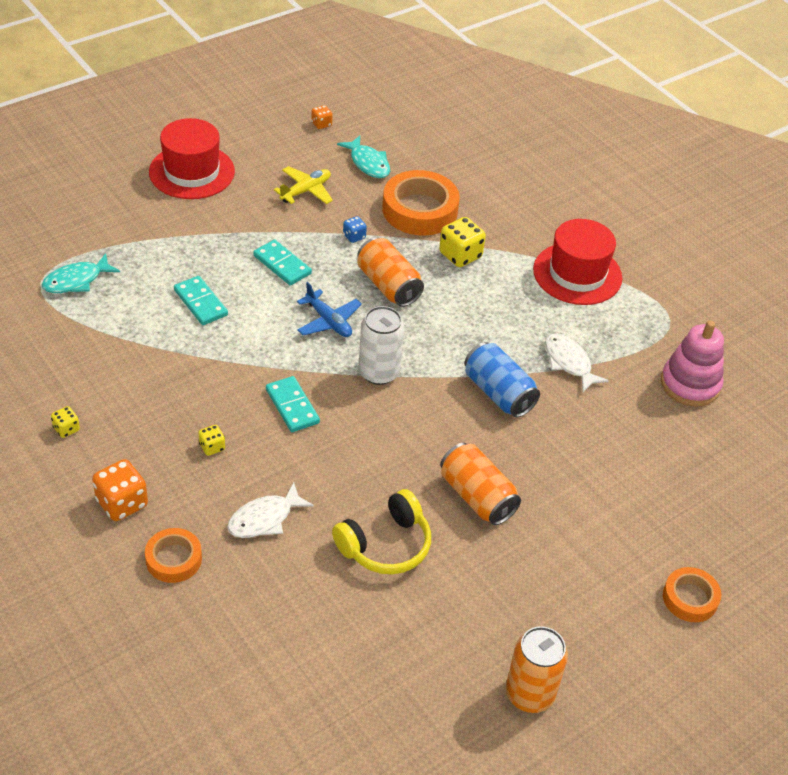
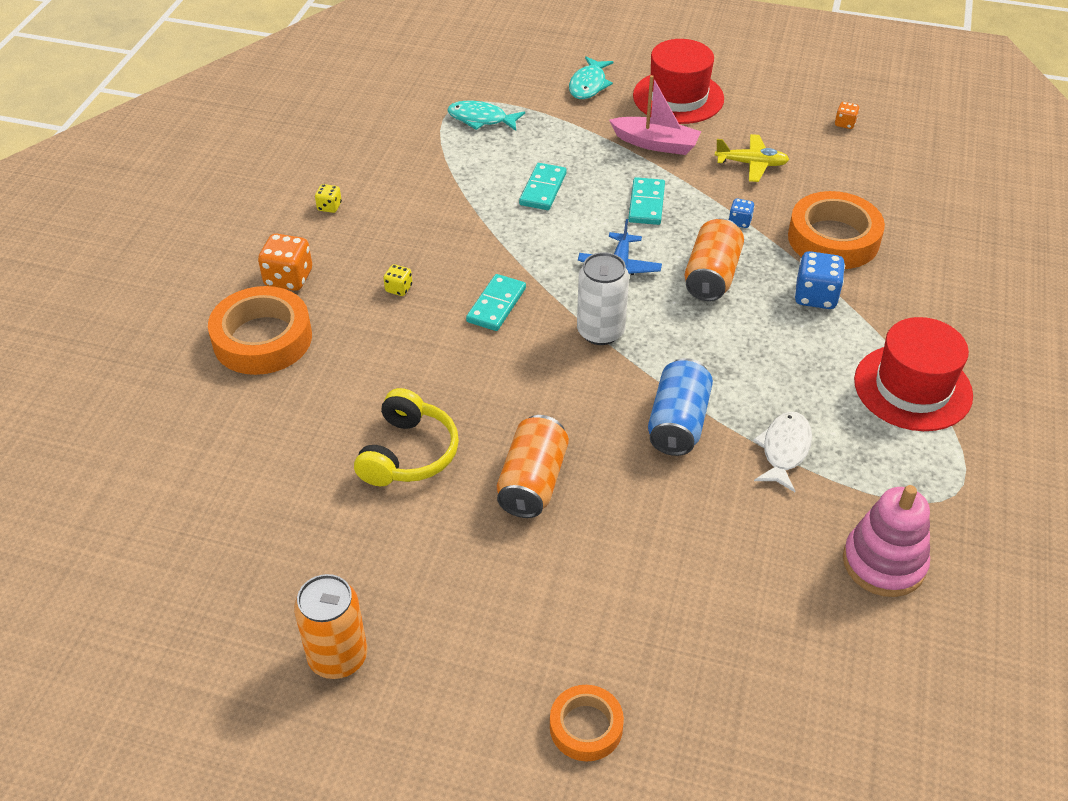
camera: 55 degrees right, 0 degrees up
orange tape [145,528,202,583] -> orange tape [208,286,312,375], size x1.75
white fish [227,482,314,538] -> none
yellow headphones [332,489,431,574] -> yellow headphones turned 90 degrees counterclockwise [354,388,459,486]
turquoise fish [337,136,390,178] -> turquoise fish moved to [569,56,613,99]
yellow dice [439,217,486,267] -> blue dice [794,251,845,309]
none -> pink boat [609,75,701,155]

